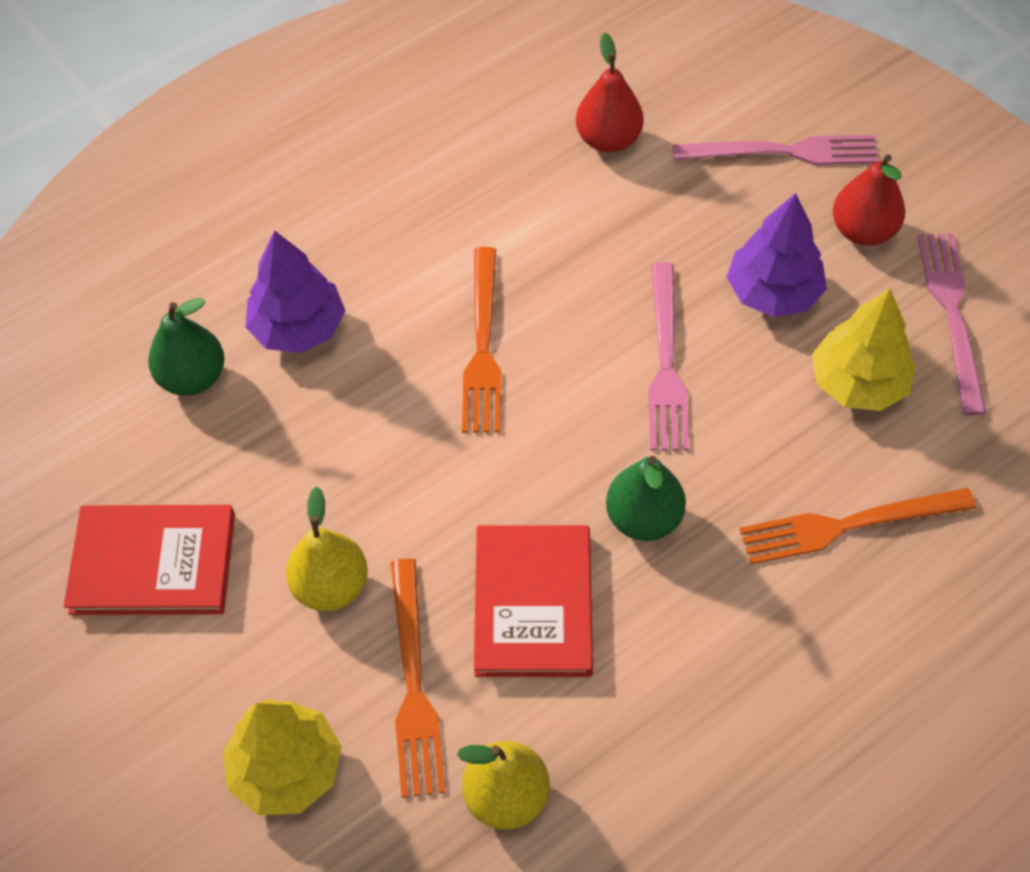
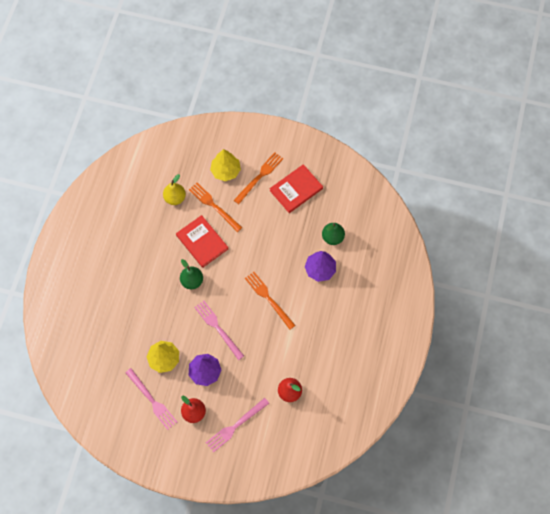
camera: 140 degrees right, 10 degrees up
yellow pear [286,486,368,611] -> none
orange fork [739,488,976,564] -> orange fork moved to [234,152,283,204]

